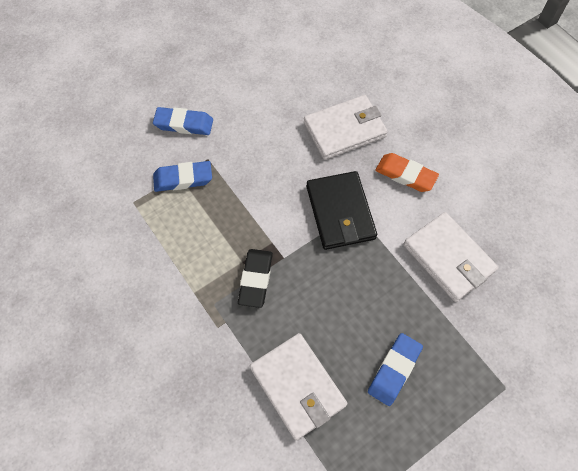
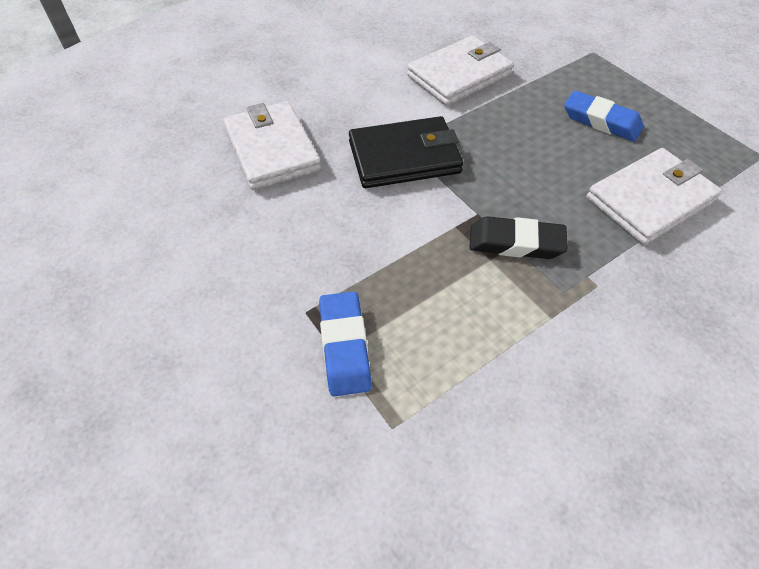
camera: 90 degrees left, 10 degrees down
blue eraser [153,107,213,135] -> none
orange eraser [375,153,439,192] -> none

